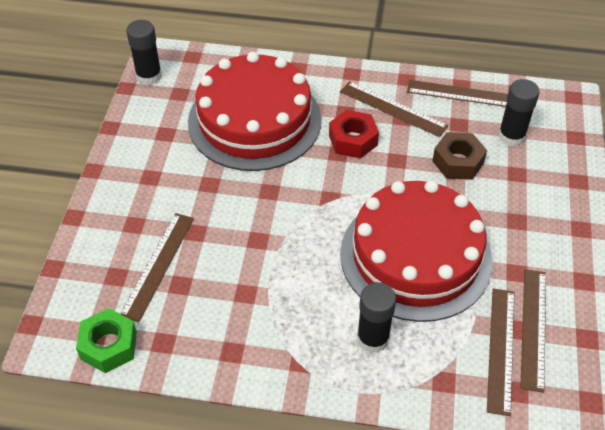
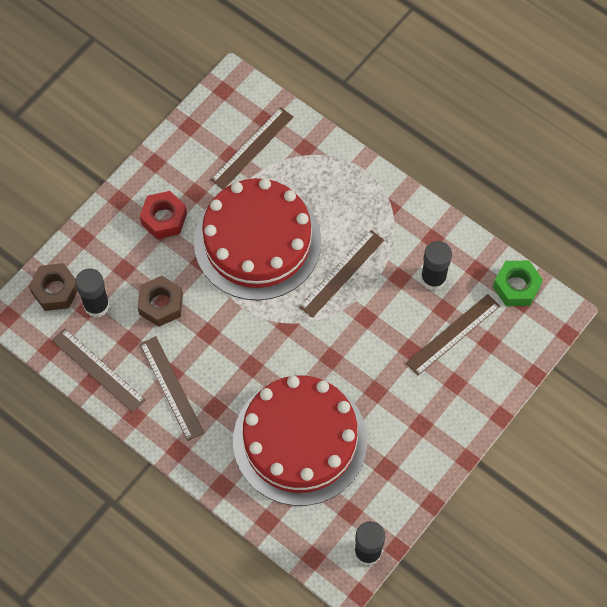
camera: 150 degrees left, 15 degrees up
red nut [329,110,379,159] -> red nut moved to [140,191,187,239]
black glue stick [357,282,396,353] -> black glue stick moved to [421,241,452,291]
brown ruler [520,269,546,393] -> brown ruler moved to [299,230,384,318]
none -> brown nut [29,263,78,311]

